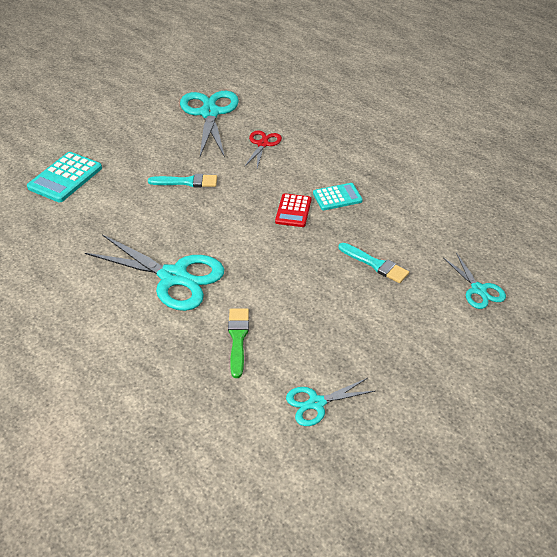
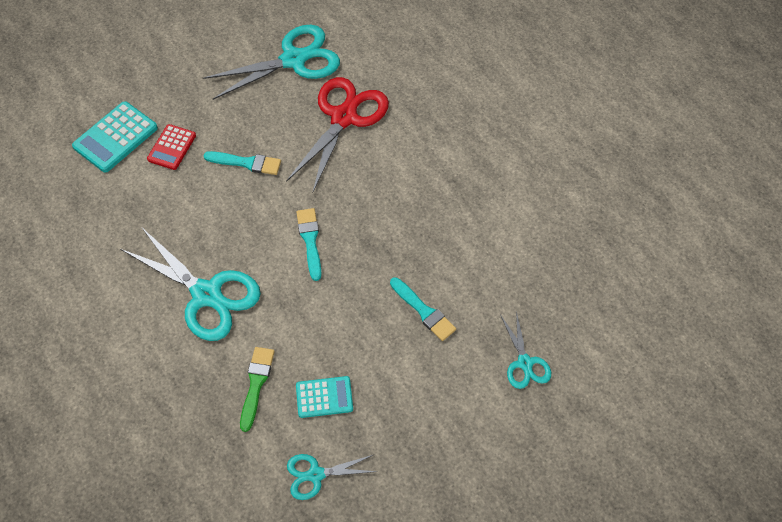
camera: 10 degrees right, 15 degrees up
turquoise scissors [180,91,239,157] -> turquoise scissors turned 60 degrees clockwise [203,25,340,100]
red scissors [244,130,282,168] -> red scissors [286,77,389,192], size x1.90
red calculator [275,193,311,227] -> red calculator moved to [147,124,196,170]
turquoise calculator [313,183,363,210] -> turquoise calculator moved to [296,376,353,418]
none -> turquoise brush [296,208,322,281]

